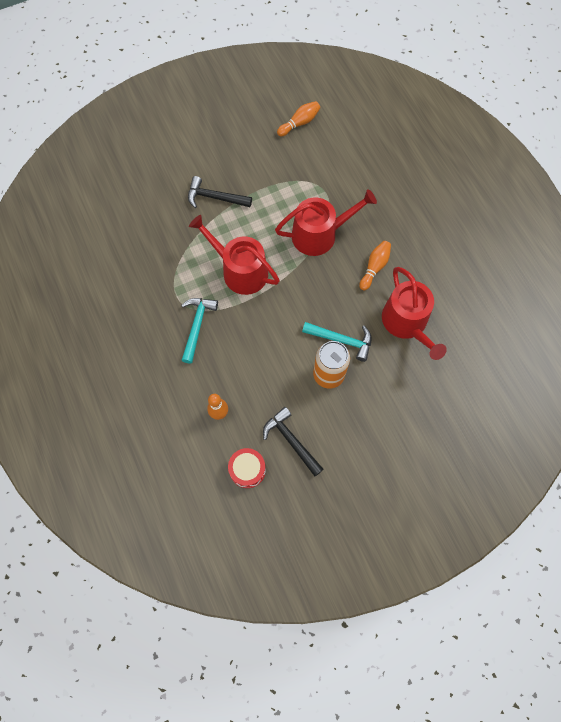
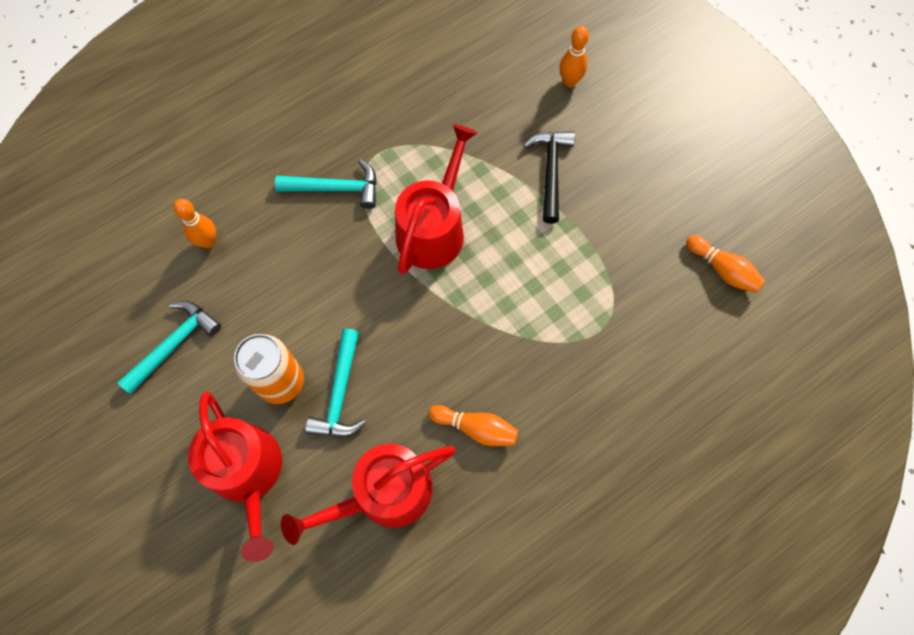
camera: 80 degrees right, 0 degrees up
red drum [228,448,266,488] -> none
black hammer [263,407,324,476] -> turquoise hammer [117,301,221,394]
red watering can [275,189,377,256] -> red watering can moved to [188,391,282,562]
none -> orange bowling pin [560,26,589,87]

